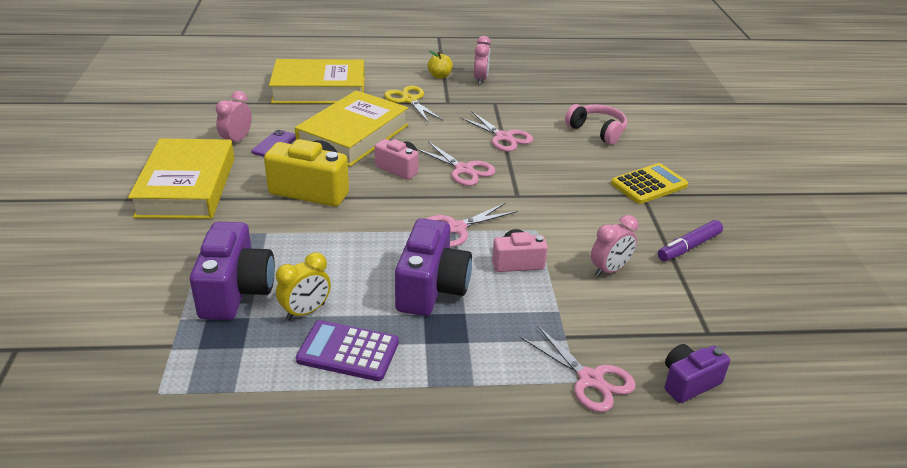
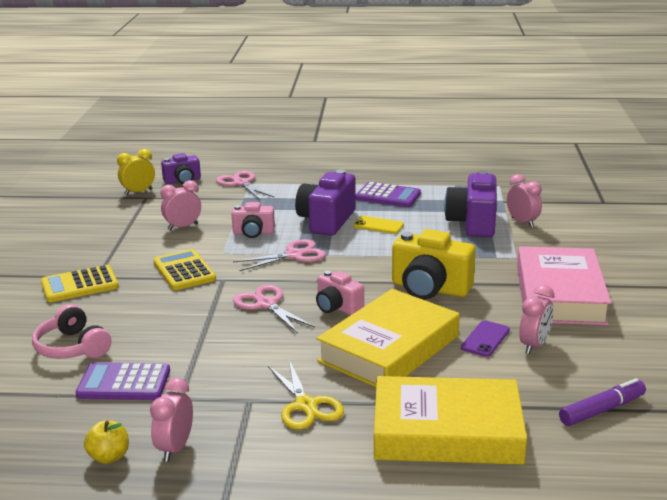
camera: 170 degrees left, 10 degrees down
yellow book [128,138,234,219] -> pink book [517,246,611,325]
yellow clock [276,252,331,320] -> yellow clock moved to [117,149,155,195]
yellow apple [428,51,453,79] -> yellow apple moved to [84,420,129,464]
pink scissors [459,112,533,152] -> none
purple marker [658,220,723,261] -> purple marker moved to [559,378,646,426]
none -> purple calculator [75,362,170,400]
none -> yellow calculator [153,249,216,290]
none -> yellow phone [353,216,404,234]
none -> pink clock [507,174,542,228]

